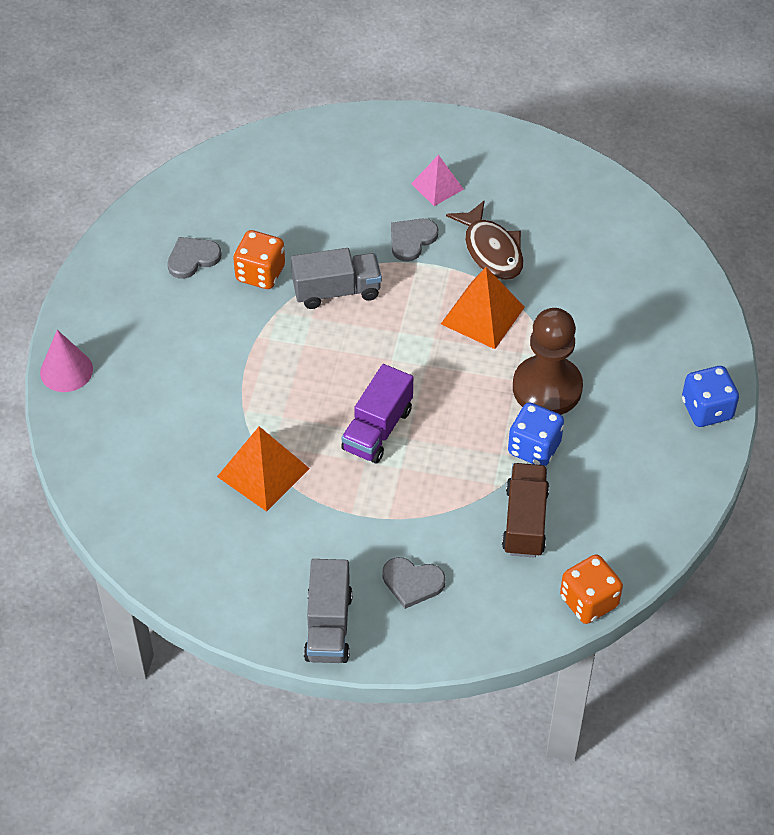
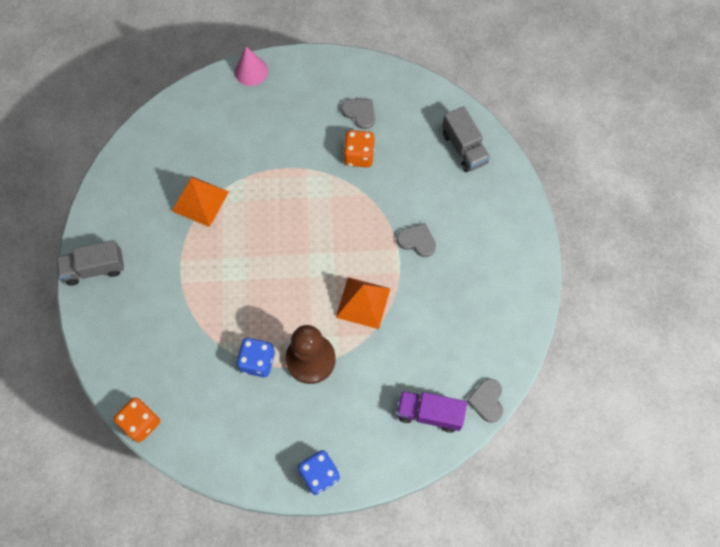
camera: 75 degrees right, 15 degrees up
grey truck [291,248,382,309] -> grey truck moved to [442,106,490,172]
purple truck [341,364,413,463] -> purple truck moved to [397,391,467,433]
grey heart [382,557,446,609] -> grey heart moved to [467,379,503,423]
pink pyramid [411,155,464,206] -> none
brown fish [446,200,523,280] -> none
brown truck [502,463,549,558] -> none

